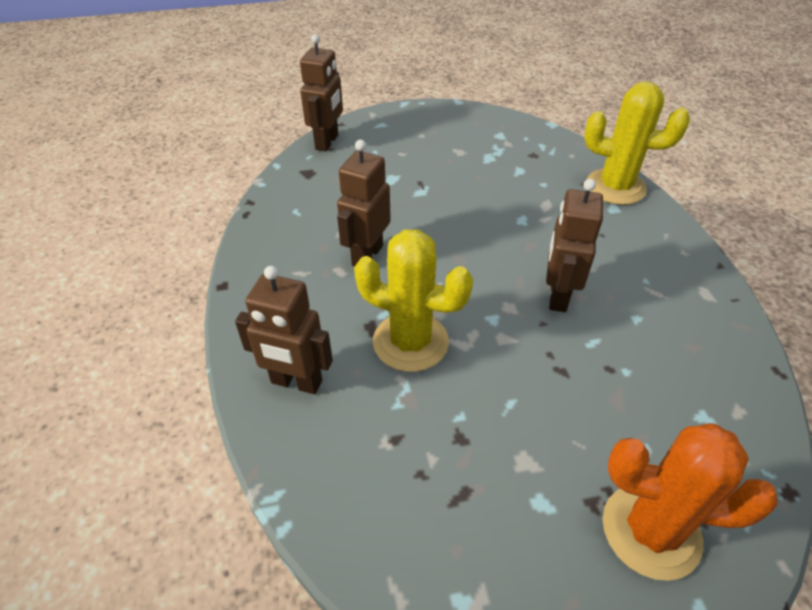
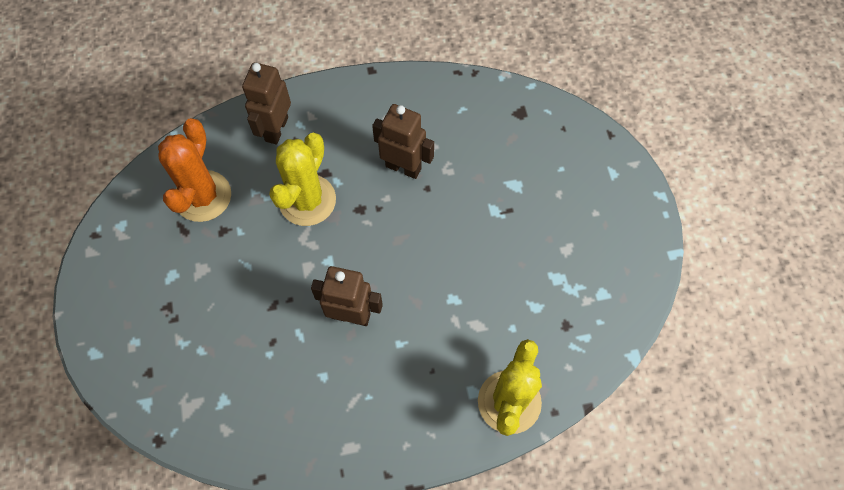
camera: 90 degrees right, 20 degrees up
brown robot [300,34,343,152] -> none
orange cactus [602,423,778,581] -> orange cactus moved to [158,118,231,222]

